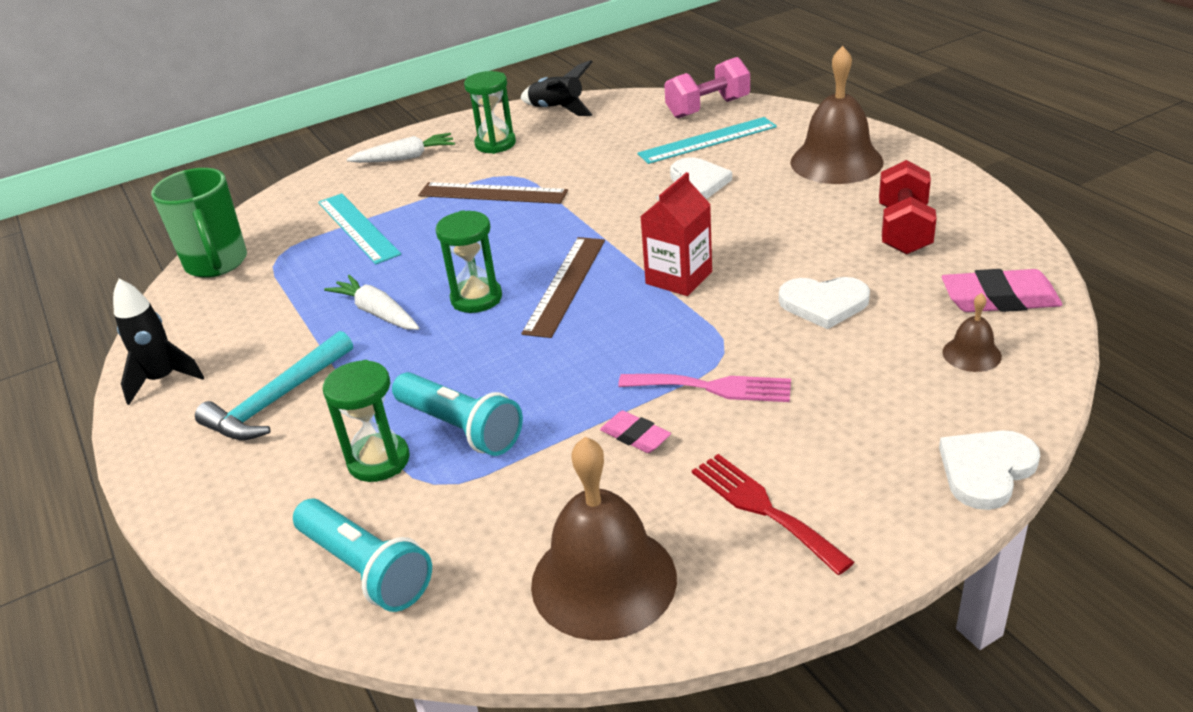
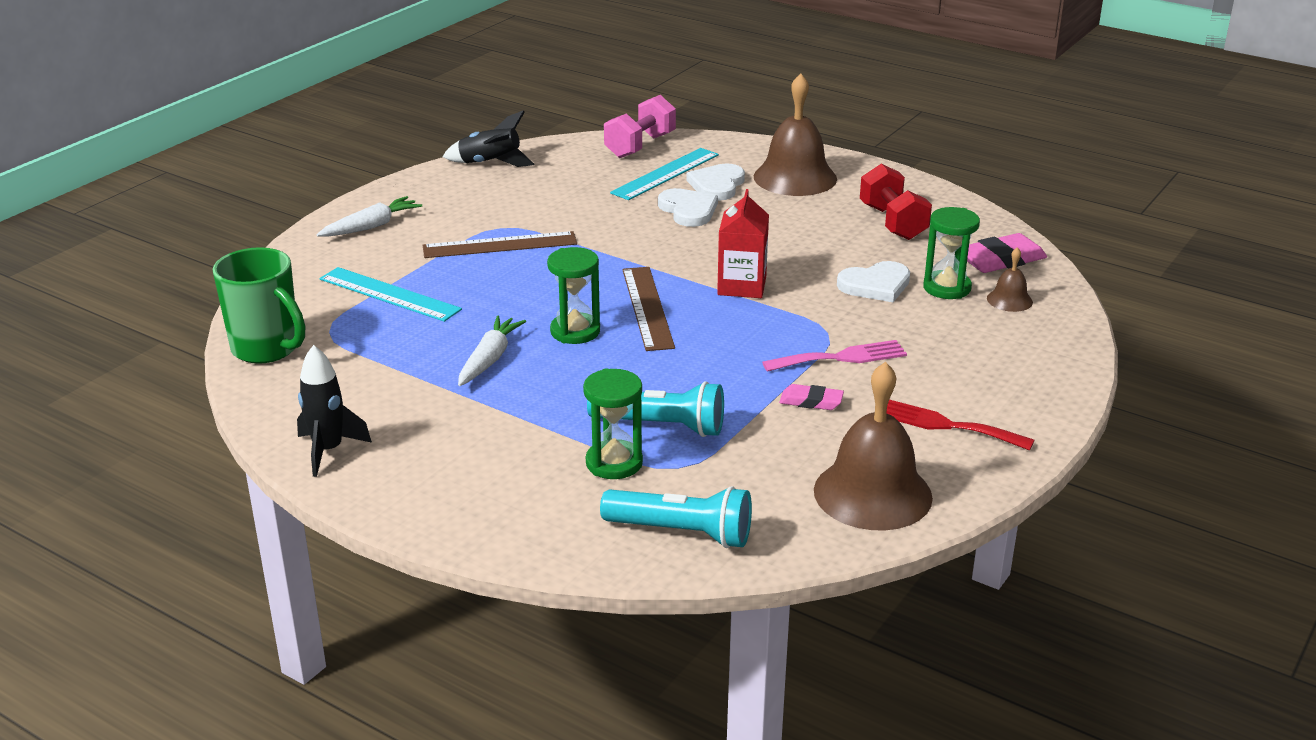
camera: 30 degrees left, 5 degrees down
turquoise hammer [195,331,353,440] -> none
white carrot [324,275,419,330] -> white carrot turned 90 degrees clockwise [458,316,526,386]
green hourglass [464,71,516,154] -> green hourglass moved to [923,207,980,299]
white heart [939,430,1040,510] -> white heart moved to [687,163,745,201]

